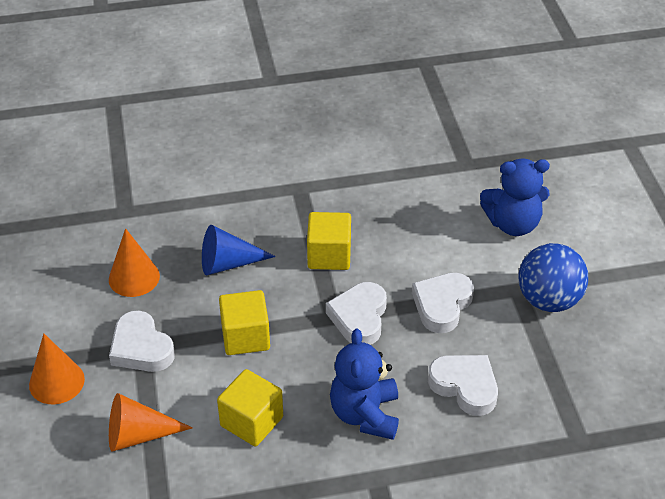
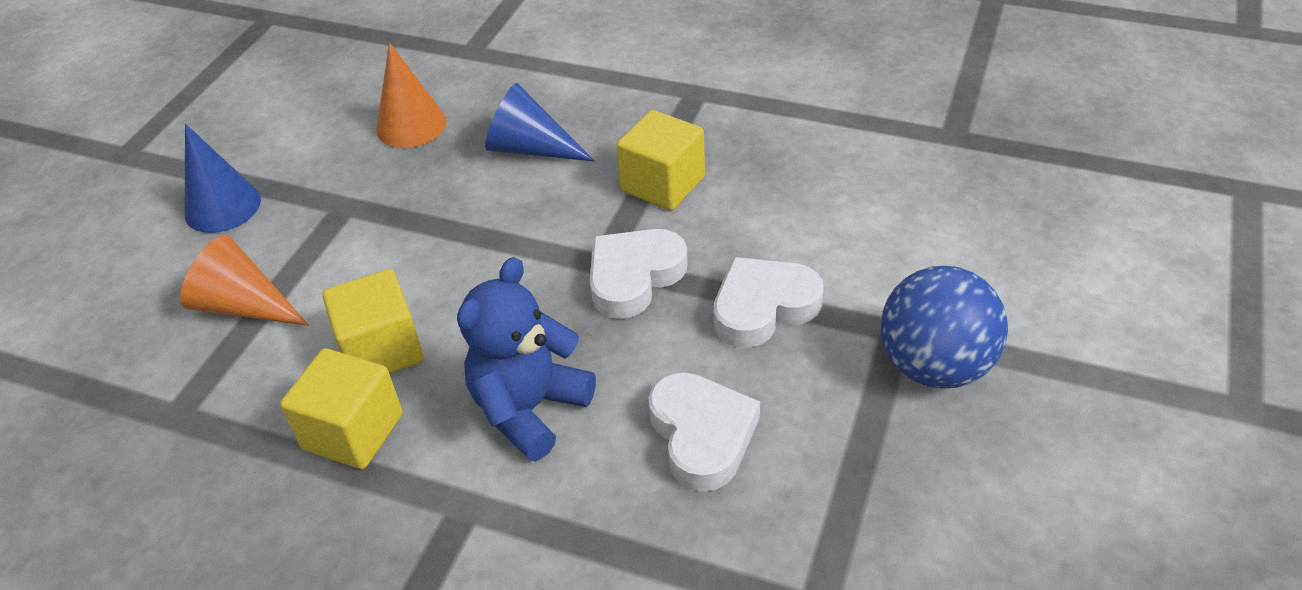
camera: 35 degrees right, 0 degrees up
orange cone [29,334,85,404] -> blue cone [185,124,261,233]
white heart [109,311,175,372] -> none
yellow cube [219,290,270,355] -> yellow cube moved to [280,348,403,469]
blue teddy bear [480,159,550,236] -> none

